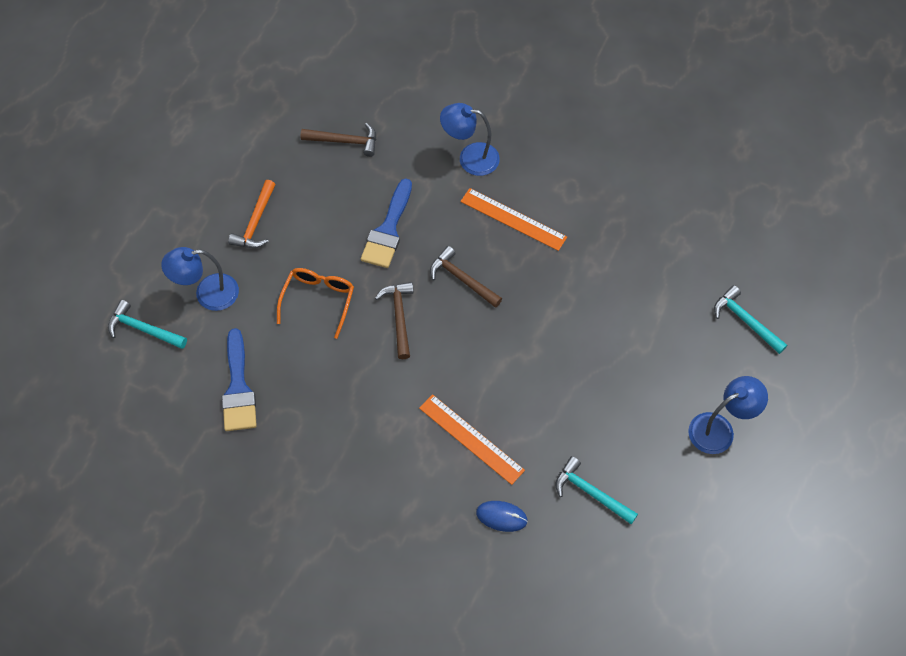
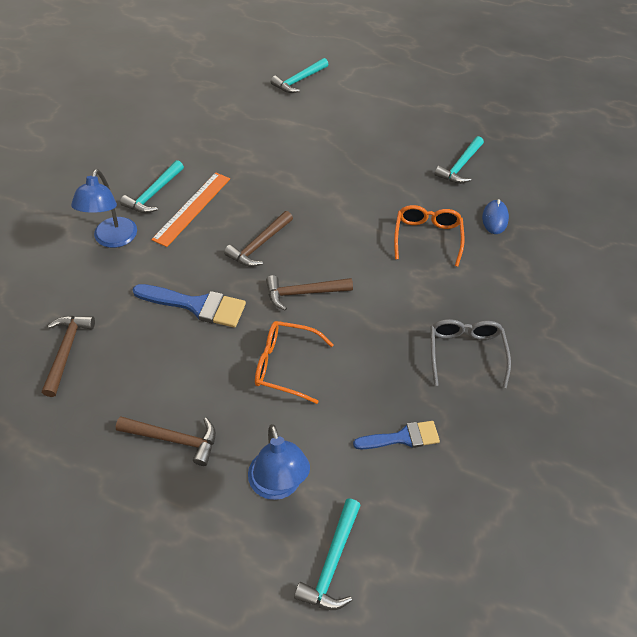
camera: 95 degrees left, 10 degrees down
blue brush [222,328,257,431] -> blue brush [353,421,440,449], size x0.66
orange hammer [228,180,276,248] -> brown hammer [116,416,216,466]
orange ruler [419,394,525,485] -> orange glasses [394,205,464,267]
blue lamp [688,376,768,454] -> none
none -> turquoise hammer [120,160,184,213]
none -> grey glasses [430,319,511,388]

